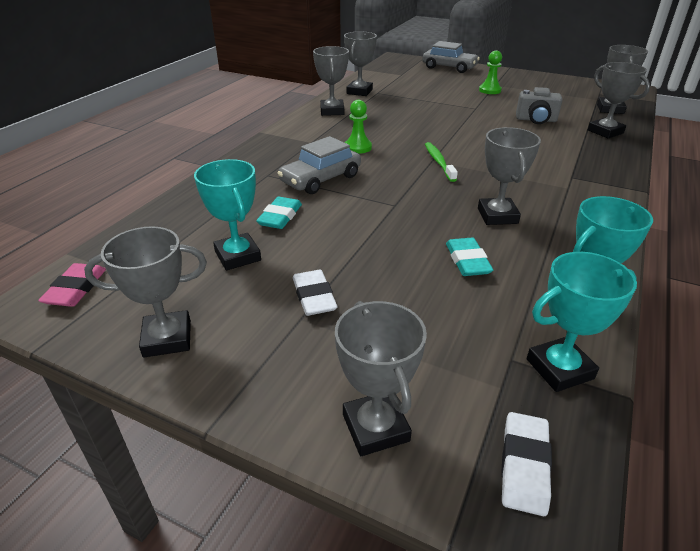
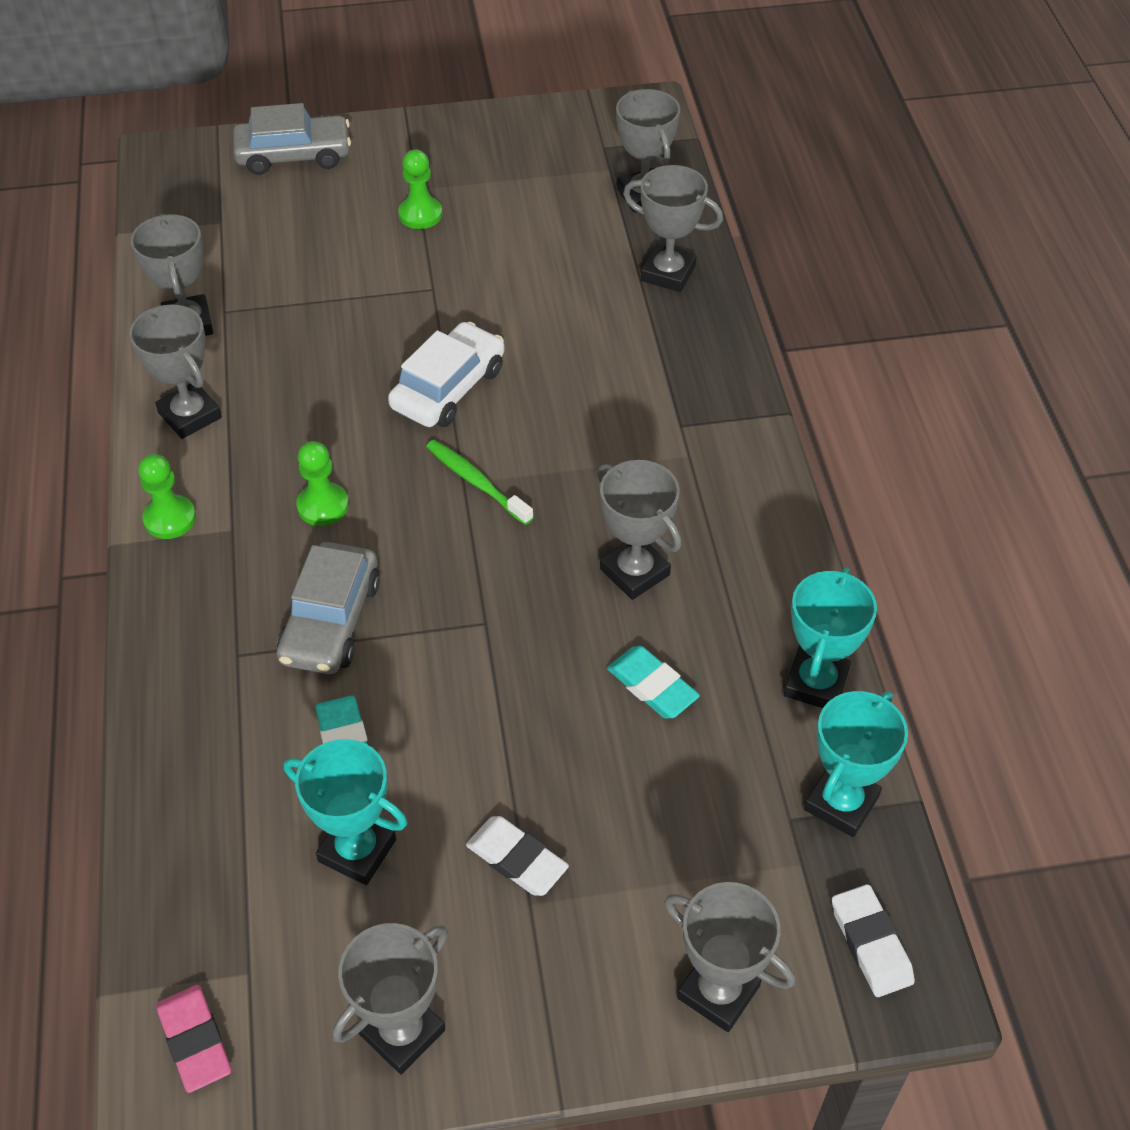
camera: 35 degrees left, 15 degrees up
grey camera [516,87,562,124] -> none
none -> green pawn [138,454,196,539]
none -> white car [388,322,505,427]

